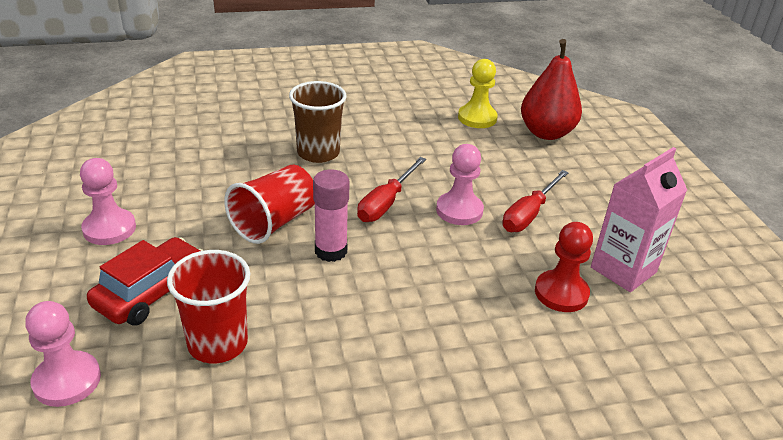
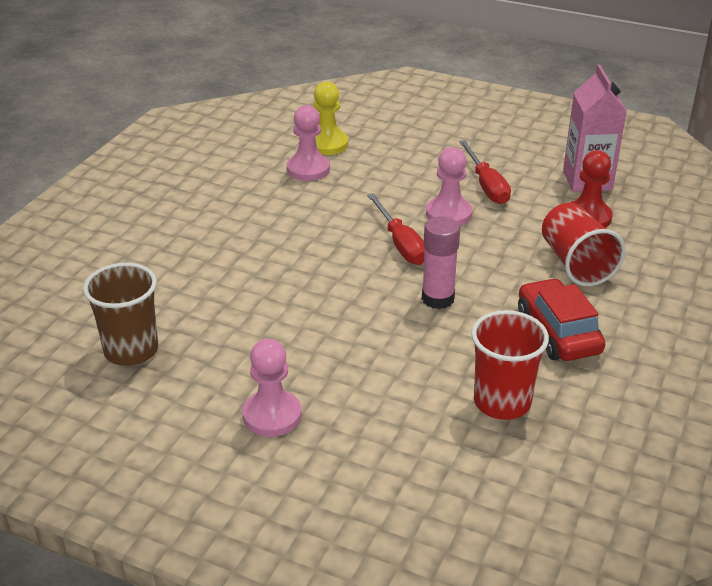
camera: 50 degrees left, 0 degrees up
pink pawn [25,301,101,407] -> pink pawn moved to [287,105,330,181]
red car [87,237,204,326] -> red car moved to [518,278,605,361]
red cup [224,165,315,244] -> red cup moved to [542,203,626,286]
brown cup [289,81,347,163] -> brown cup moved to [83,263,158,366]
red pear [521,39,582,140] -> none

